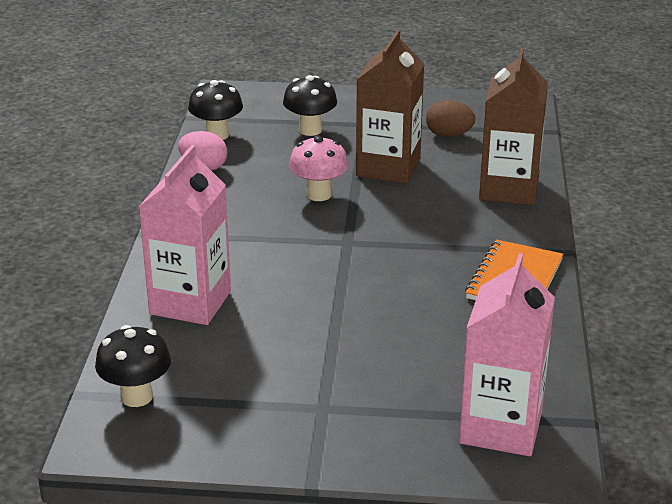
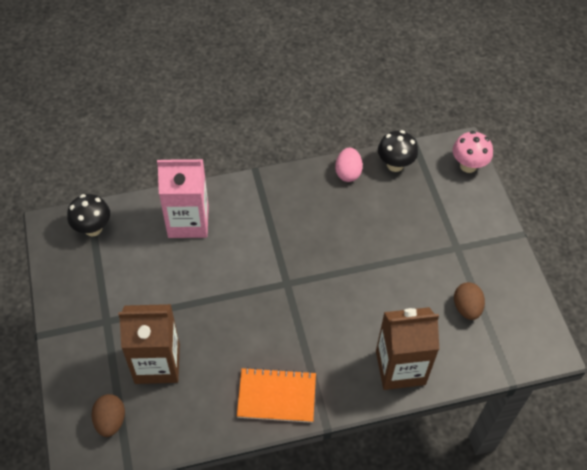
camera: 70 degrees right, 25 degrees up
black mushroom [283,75,337,136] -> none
pink mushroom [289,135,348,201] -> pink mushroom moved to [453,131,493,173]
brown carton [356,30,424,184] -> brown carton moved to [118,304,180,384]
pink carton [459,253,555,456] -> brown egg [91,394,125,437]

